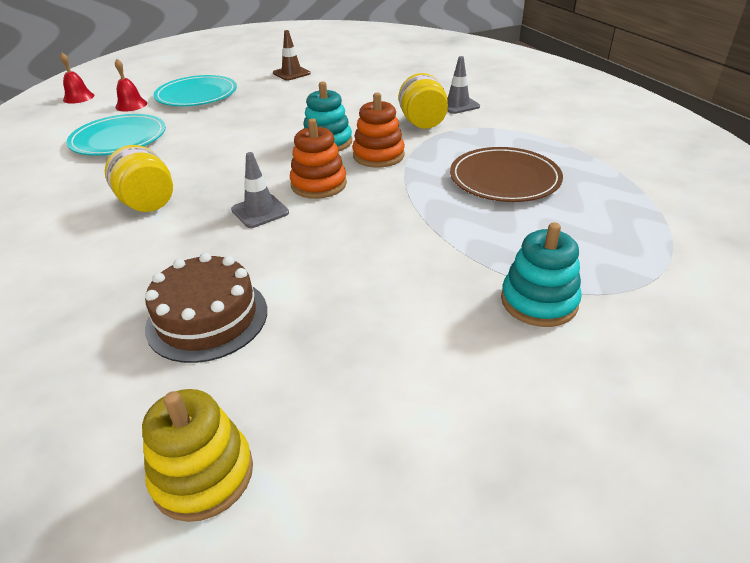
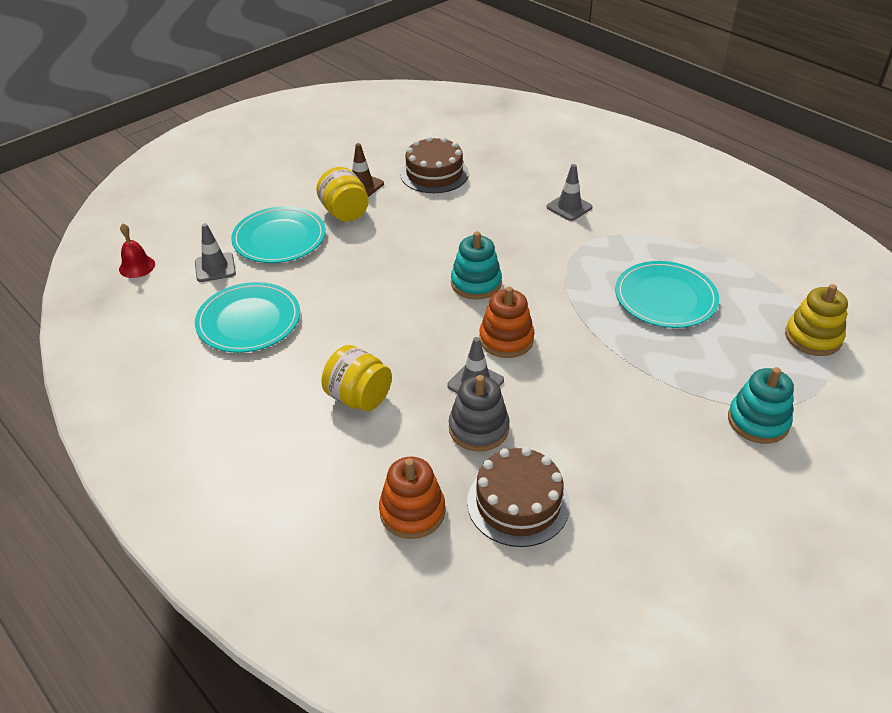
camera: 20 degrees left, 5 degrees up
red bell [115,59,147,111] -> grey traffic cone [195,223,236,282]
yellow stacking toy [142,389,253,522] -> yellow stacking toy moved to [785,284,848,356]
orange stacking toy [352,93,405,168] -> orange stacking toy moved to [379,457,445,539]
yellow jar [399,73,448,129] -> yellow jar moved to [316,167,369,221]
brown plate [450,147,563,202] -> turquoise plate [615,261,719,328]
none -> brown cake [400,136,469,193]
none -> grey stacking toy [449,375,510,452]

